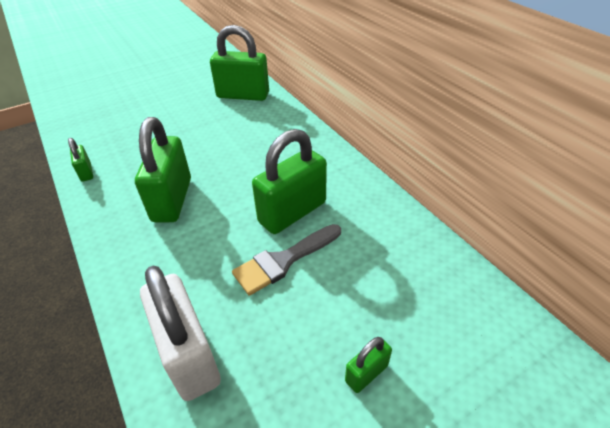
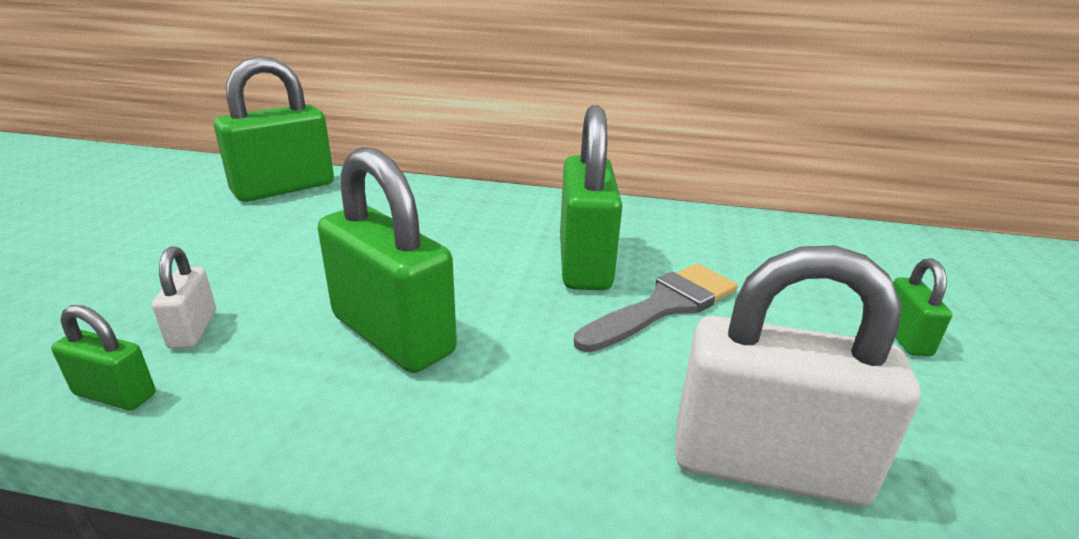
camera: 50 degrees left, 15 degrees down
grey brush [232,224,341,296] -> grey brush turned 135 degrees counterclockwise [574,264,738,352]
none -> white padlock [152,246,216,349]

